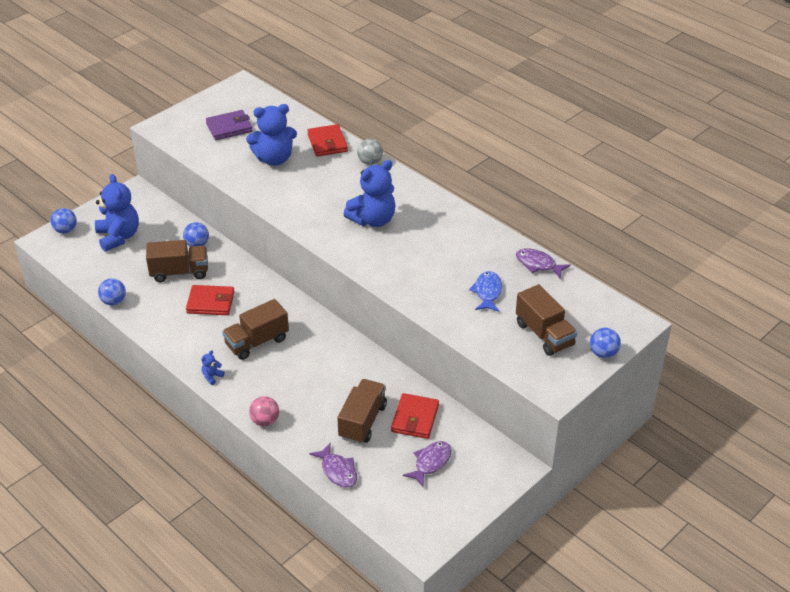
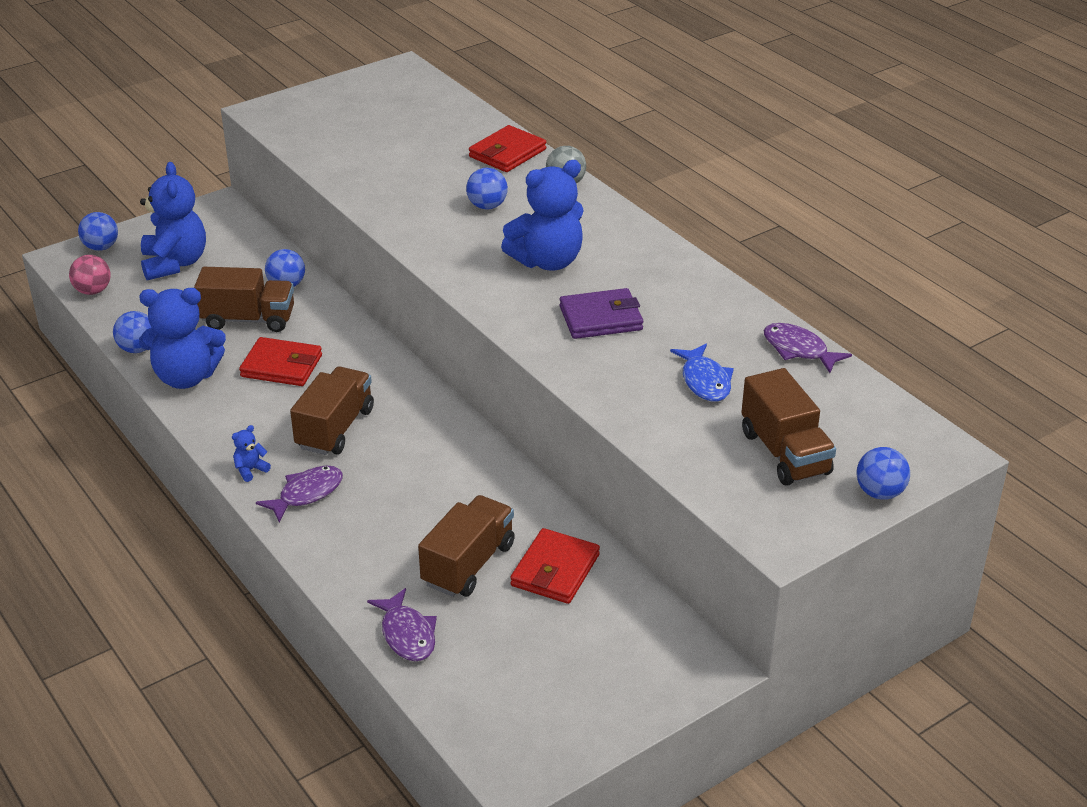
camera: 10 degrees right, 5 degrees down
purple wallet [206,110,253,140] -> purple wallet moved to [559,288,643,339]
brown truck [222,299,289,360] -> brown truck turned 135 degrees clockwise [290,367,374,455]
blue teddy bear [246,104,297,166] -> blue teddy bear moved to [139,288,226,389]
pink ball [249,396,279,426] -> pink ball moved to [69,255,110,295]
red wallet [307,124,348,157] -> red wallet turned 45 degrees clockwise [469,125,546,172]
purple fish [403,441,452,488] -> purple fish moved to [256,466,343,522]
blue fish [469,271,502,312] -> blue fish turned 150 degrees clockwise [670,344,734,401]
none -> blue ball [466,168,508,210]

